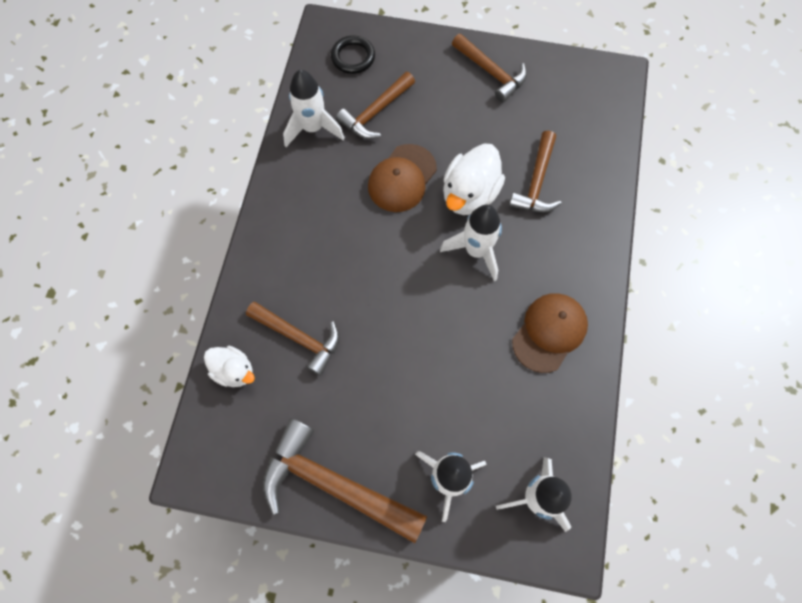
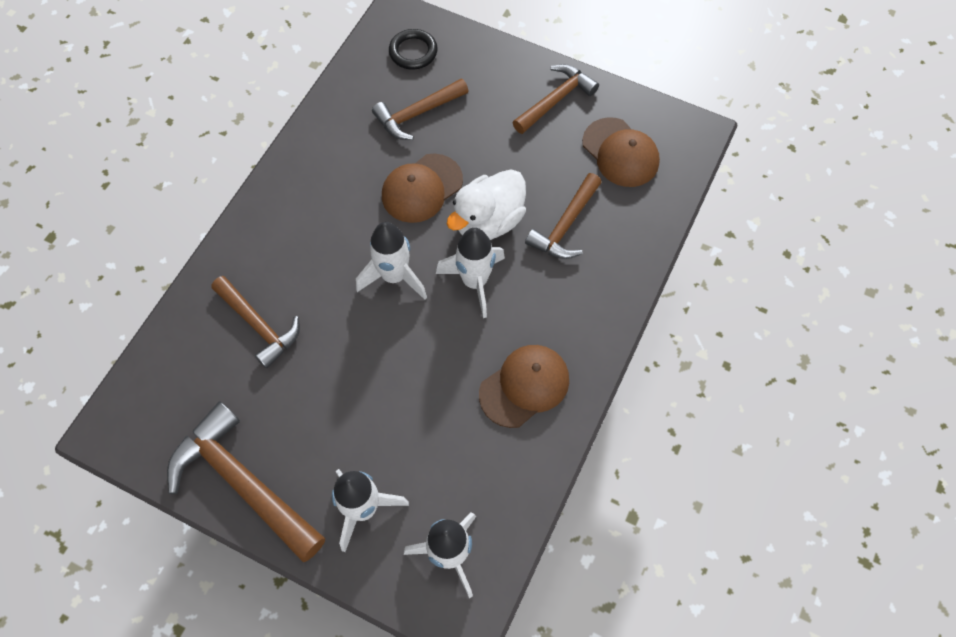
camera: 15 degrees right, 5 degrees down
white duck [204,346,255,387] -> none
white rocket [283,70,345,147] -> white rocket moved to [356,222,427,300]
brown hammer [452,34,527,102] -> brown hammer turned 105 degrees counterclockwise [512,64,599,134]
none -> brown cap [582,117,660,187]

